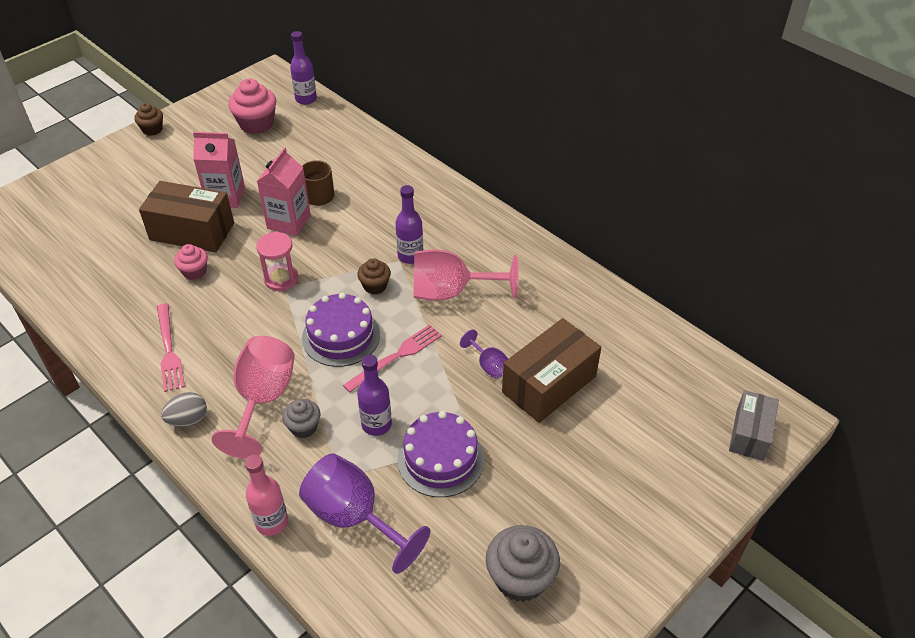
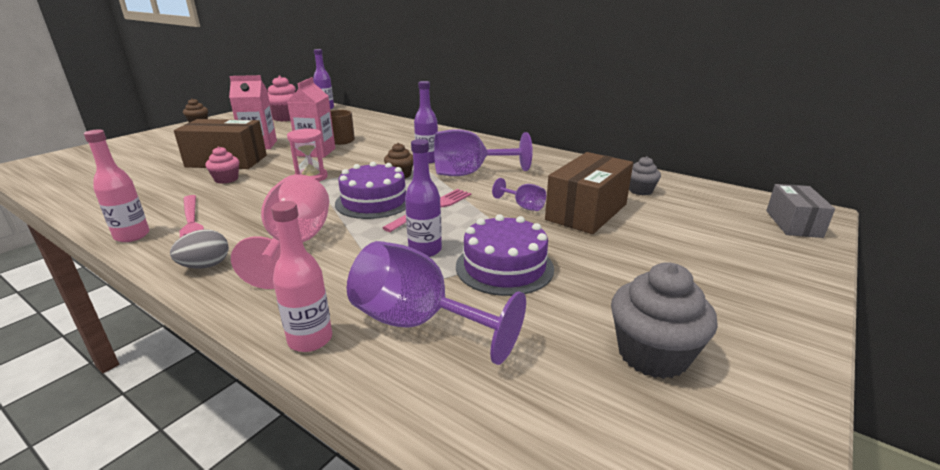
camera: 10 degrees left, 20 degrees down
grey cupcake [282,399,321,438] -> grey cupcake moved to [629,156,661,195]
pink goblet [414,250,519,301] -> purple goblet [434,129,533,176]
none -> pink bottle [84,129,150,242]

